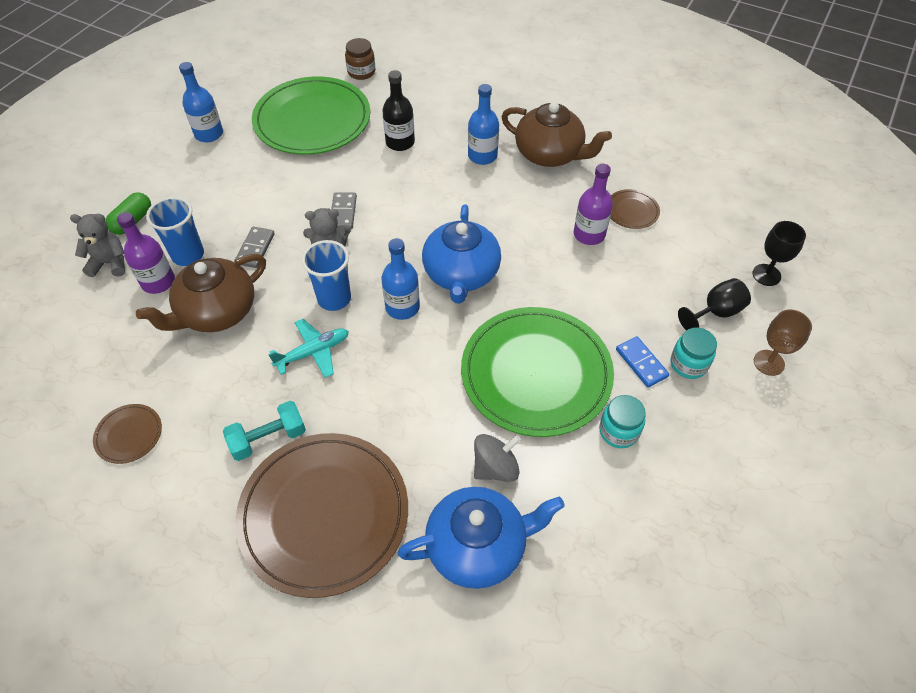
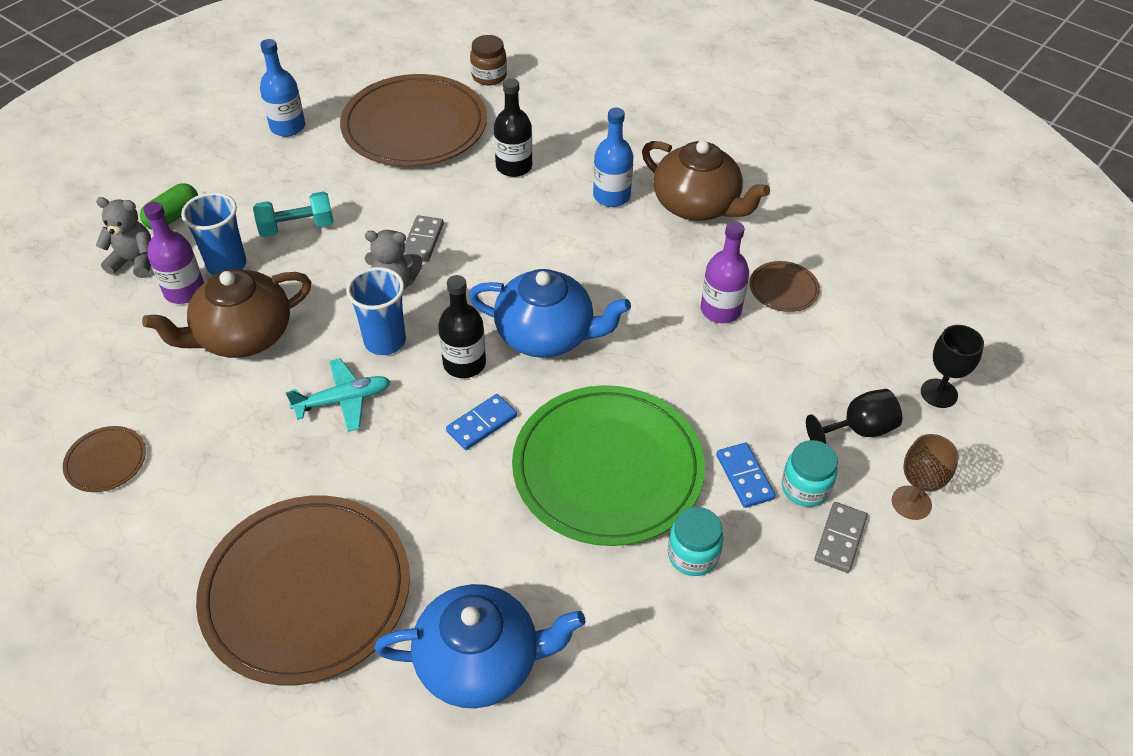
camera: 10 degrees right, 5 degrees down
turquoise dumbbell [223,401,306,461] -> turquoise dumbbell moved to [253,191,334,237]
grey domino [234,227,275,268] -> grey domino moved to [814,502,867,573]
green plate [252,76,370,155] -> brown plate [340,74,487,167]
blue bottle [382,238,420,320] -> black bottle [438,275,486,378]
blue teapot [422,204,501,304] -> blue teapot turned 90 degrees counterclockwise [469,269,631,358]
grey spinning top [474,434,521,482] -> none
none -> blue domino [446,394,517,450]

